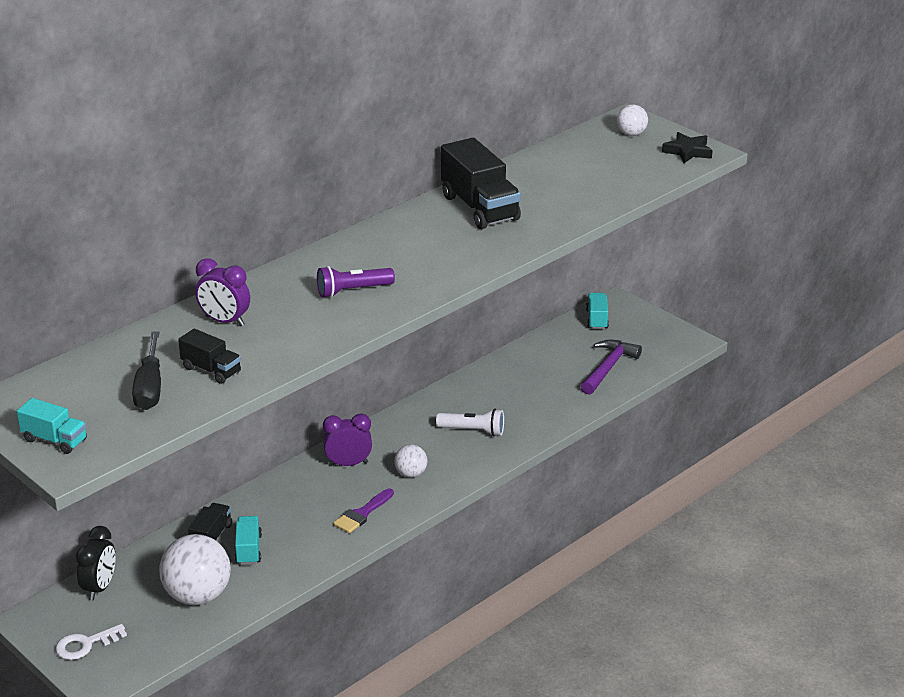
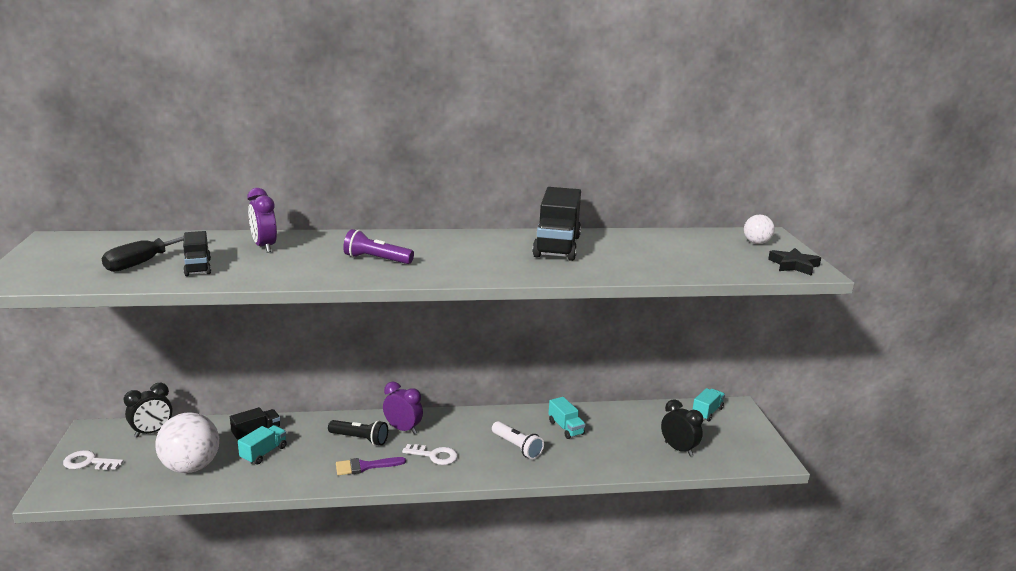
camera: 35 degrees right, 10 degrees down
turquoise truck [17,398,87,454] -> turquoise truck moved to [548,397,586,439]
white ball [394,444,427,478] -> white key [402,444,458,465]
purple hammer [581,340,642,395] -> black clock [661,399,703,457]
none -> black flashlight [328,420,388,446]

